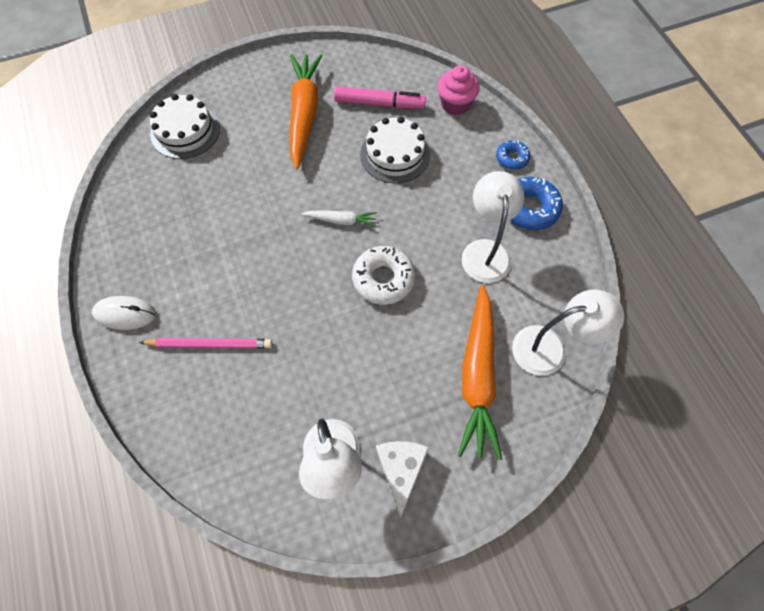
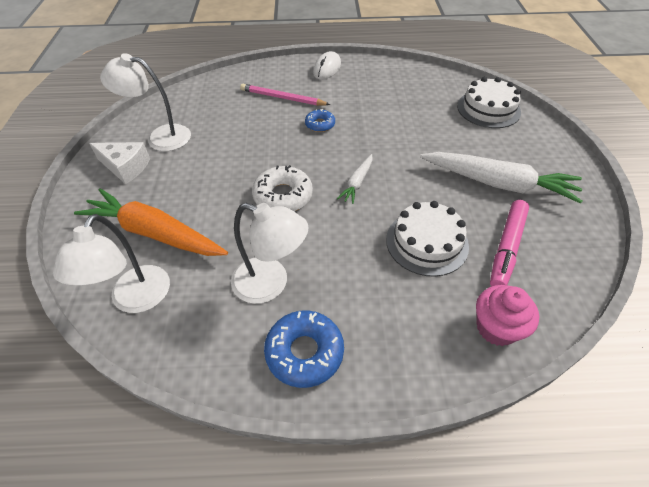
camera: 110 degrees right, 15 degrees down
pink pencil [139,338,272,348] -> pink pencil turned 90 degrees clockwise [240,84,330,106]
orange carrot [290,54,322,169] -> white carrot [420,152,582,204]
blue donut [496,140,530,170] -> blue donut moved to [305,109,335,132]

